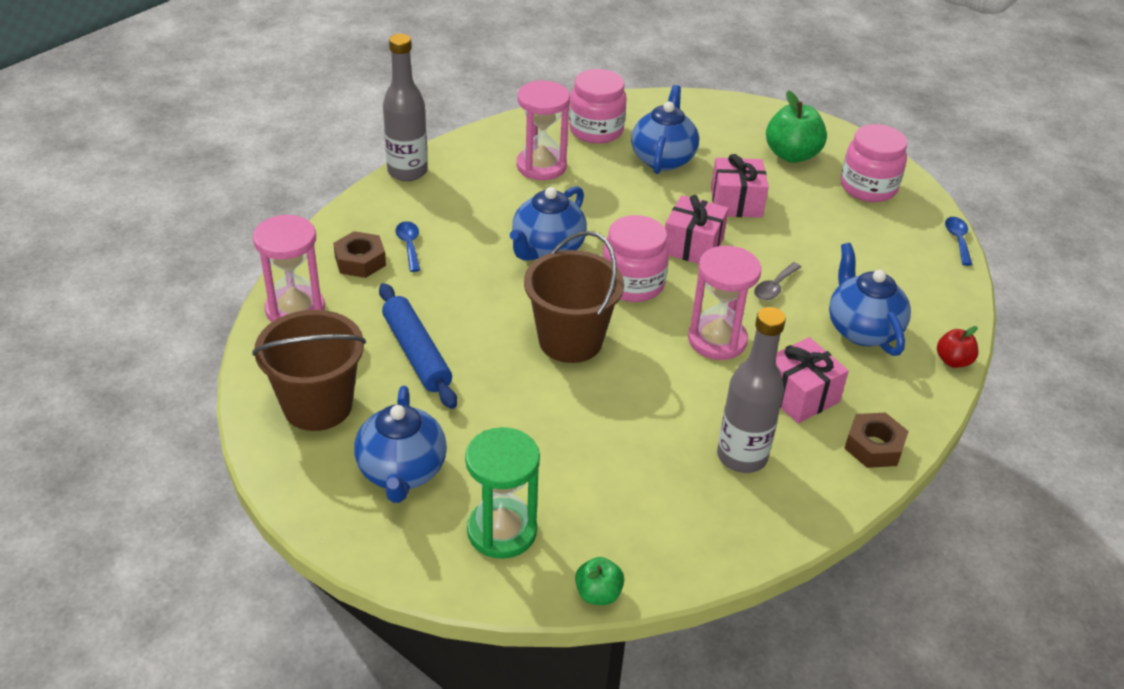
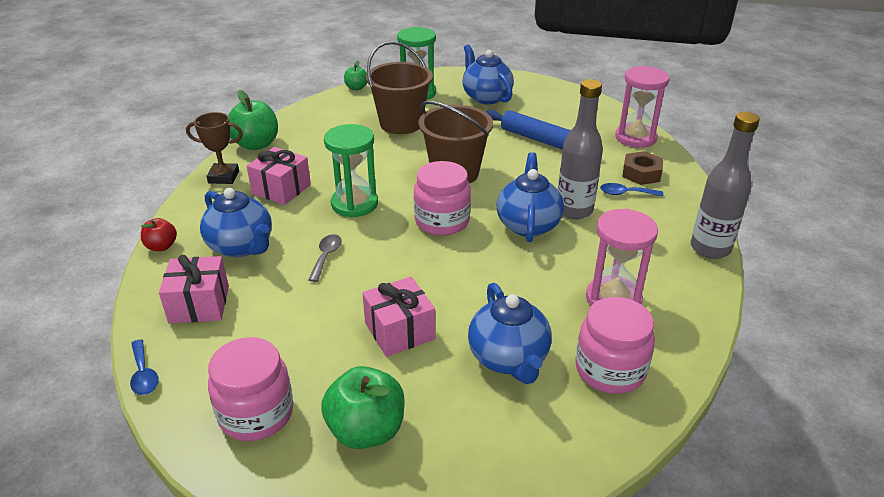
camera: 155 degrees right, 5 degrees down
brown bucket [252,310,366,431] -> brown bucket moved to [366,41,433,134]
blue spoon [396,221,420,272] -> blue spoon turned 135 degrees clockwise [600,183,663,197]
pink gift [665,195,729,264] -> pink gift moved to [159,255,229,324]
pink hourglass [688,246,761,360] -> green hourglass [324,124,378,217]
grey bottle [717,307,786,473] -> grey bottle moved to [558,79,603,219]
brown nut [844,412,909,468] -> brown trophy [186,112,243,184]
none -> green apple [228,90,278,150]

